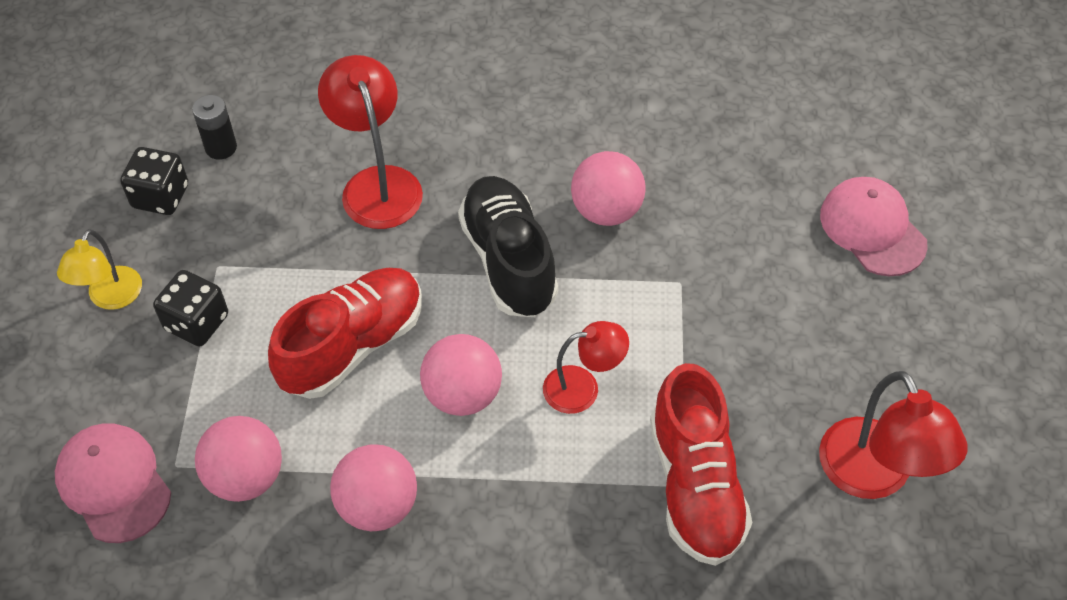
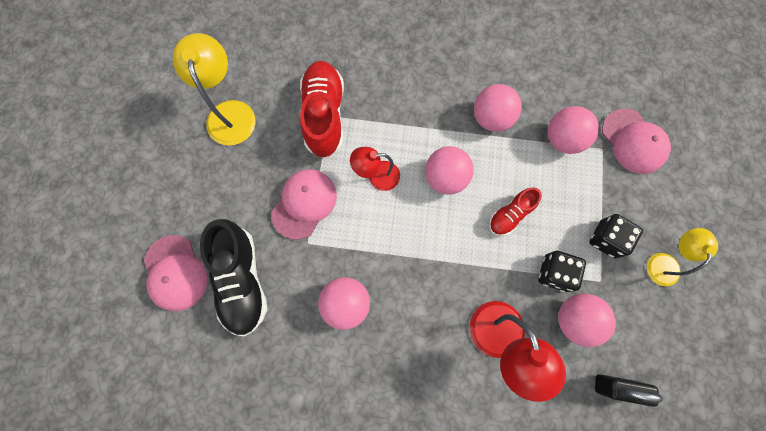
camera: 175 degrees left, 20 degrees up
black dice [120,147,188,215] -> black dice moved to [538,251,586,292]
black battery [192,95,237,160] -> black padlock [595,374,663,407]
red shoe [268,268,422,399] -> red shoe [489,187,542,236], size x0.55
black shoe [458,176,558,317] -> black shoe moved to [200,219,268,336]
red lamp [819,371,967,499] -> yellow lamp [173,33,255,146]
none -> pink cap [271,169,337,240]
none -> pink ball [558,293,616,347]

